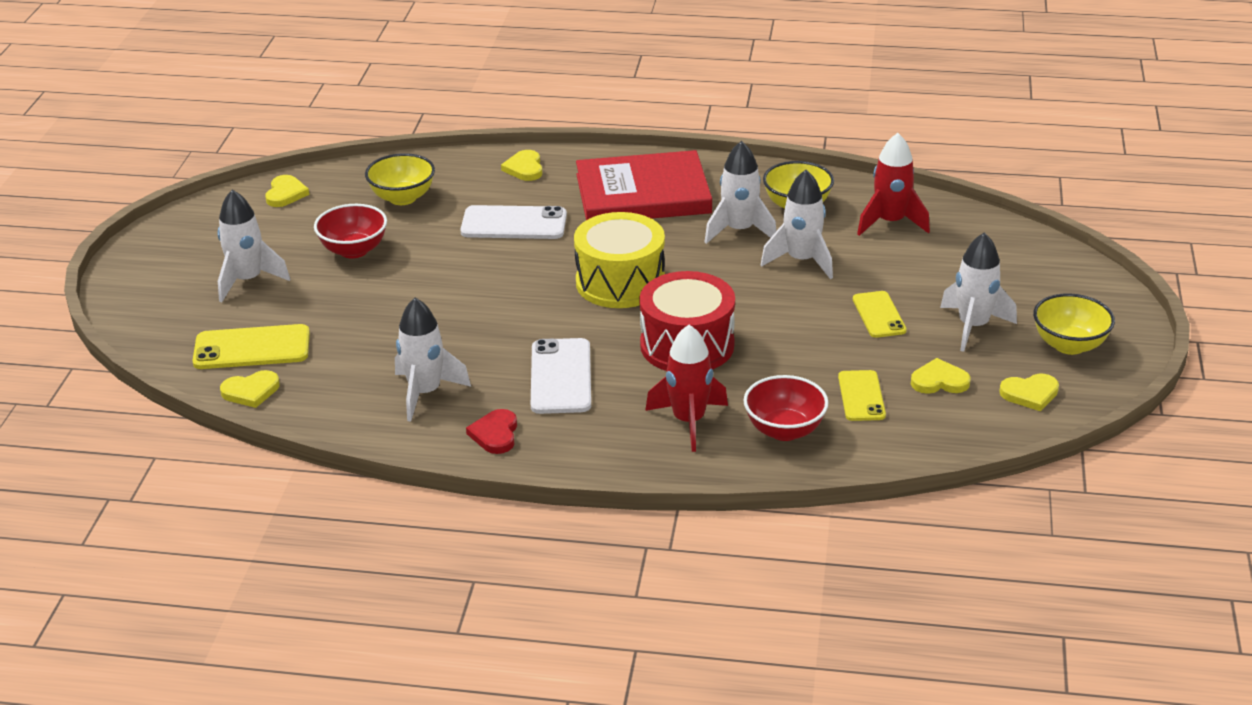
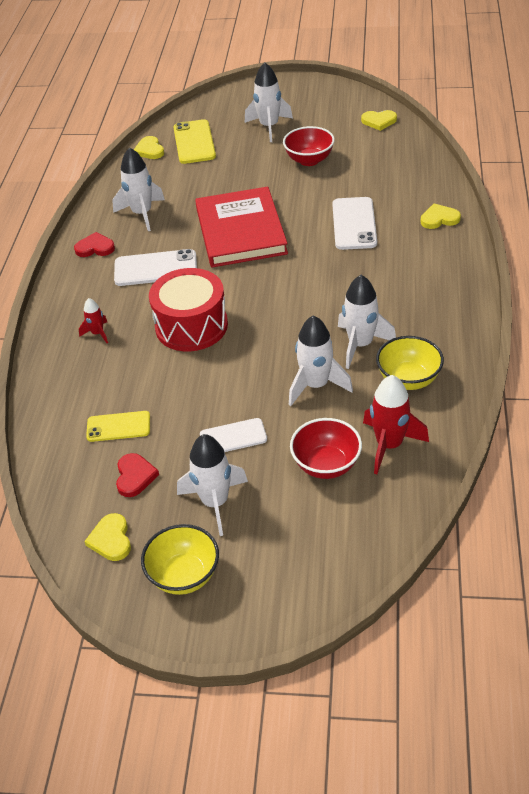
camera: 90 degrees right, 10 degrees up
yellow bowl [365,153,435,205] -> none
yellow drum [574,212,665,308] -> none
red book [576,150,712,220] -> red book moved to [195,186,288,267]
red rocket [645,325,728,452] -> red rocket [79,298,108,343], size x0.54
red bowl [743,375,829,441] -> red bowl moved to [290,418,362,479]
yellow phone [853,291,907,338] -> white phone [200,418,267,452]
yellow heart [911,358,970,394] -> red heart [116,453,159,497]

